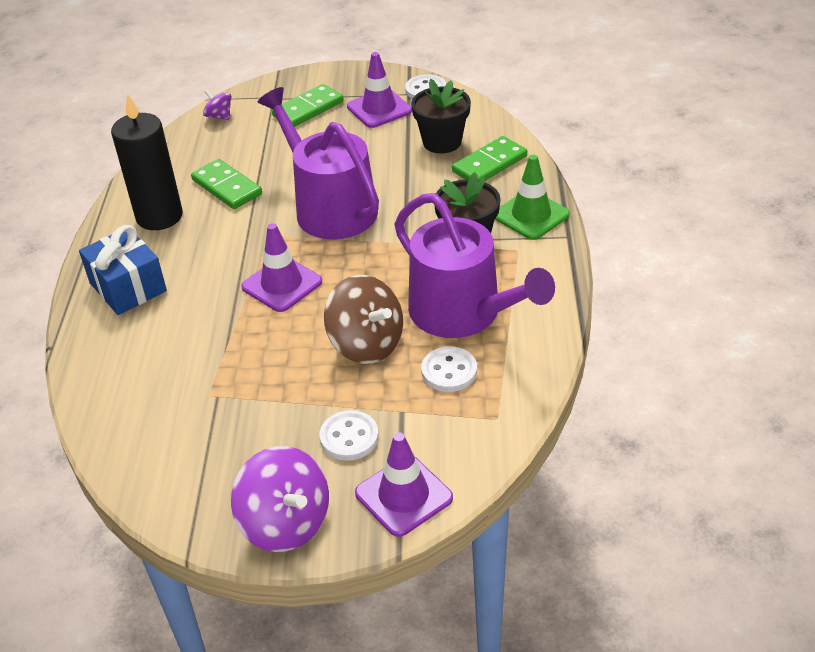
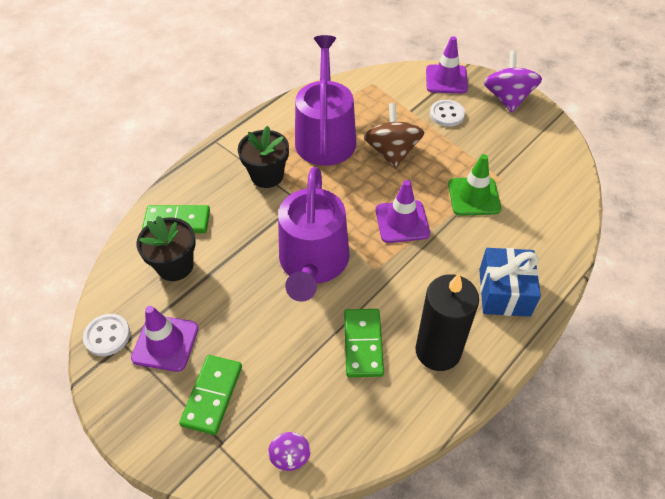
camera: 140 degrees left, 10 degrees up
green domino [272,84,344,127] -> green domino turned 75 degrees counterclockwise [179,355,242,435]
white button [421,346,477,392] -> none
green traffic cone [495,155,570,240] -> green traffic cone moved to [448,154,501,216]

